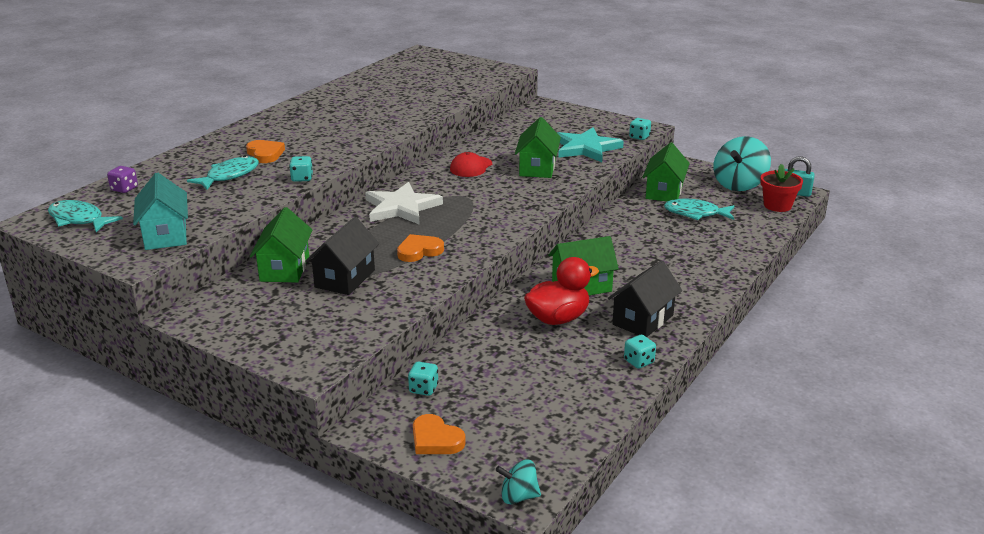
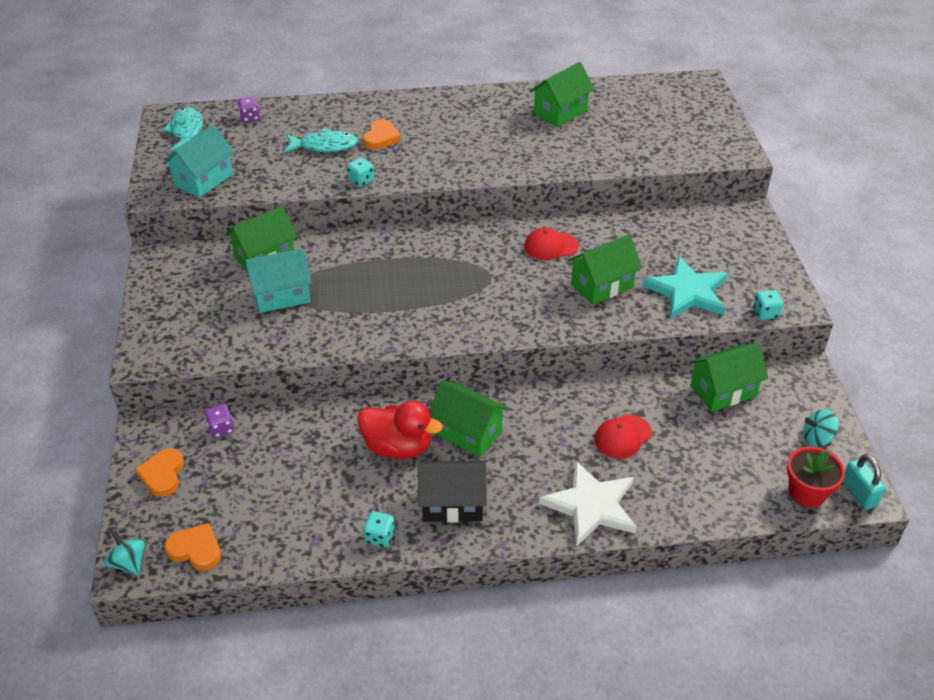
camera: 50 degrees right, 15 degrees up
black house [305,217,379,295] -> turquoise house [245,248,312,313]
white star [365,182,443,225] -> white star moved to [539,460,637,547]
orange heart [397,234,444,262] -> orange heart moved to [164,523,221,571]
turquoise dice [408,362,439,396] -> purple dice [204,404,234,438]
turquoise fish [664,198,734,220] -> none
turquoise spinning top [713,136,771,191] -> turquoise spinning top [803,409,839,447], size x0.53
none -> green house [530,62,594,127]
none -> red cap [594,414,652,459]

